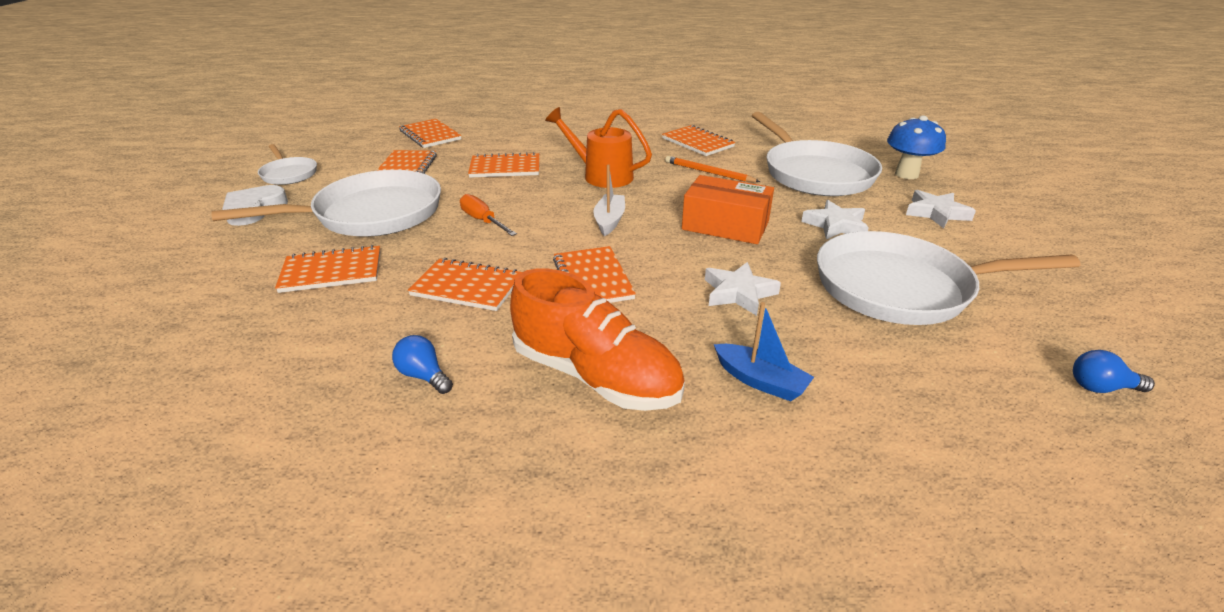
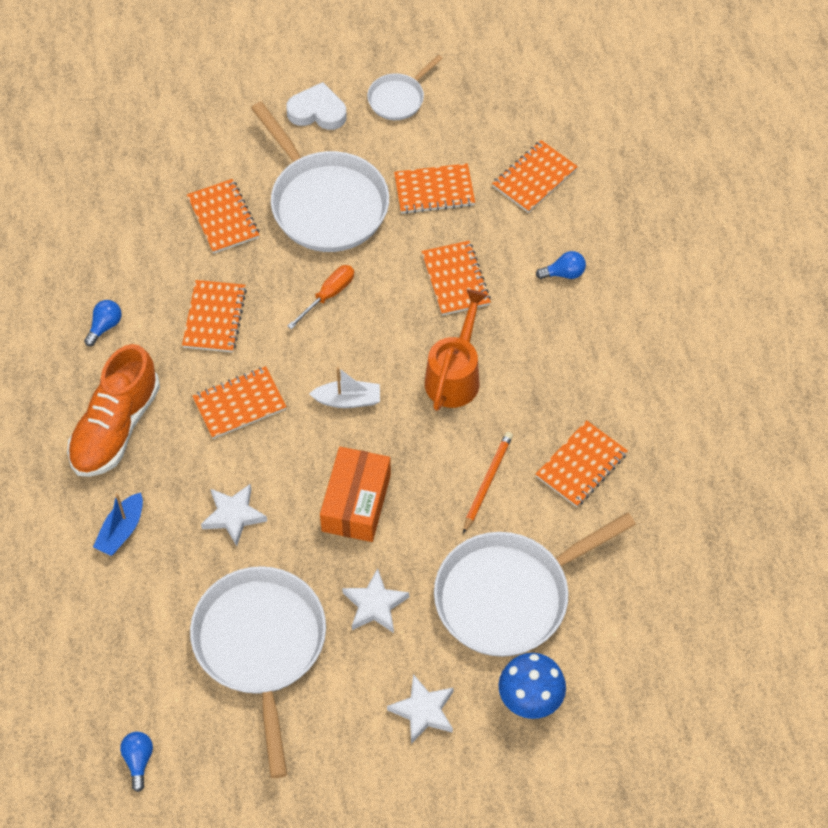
camera: 80 degrees right, 25 degrees up
none -> blue light bulb [536,251,586,279]

